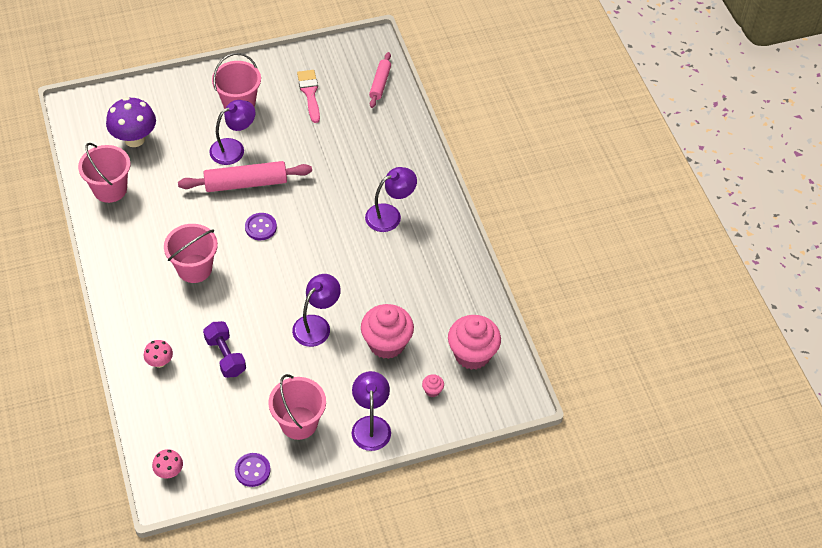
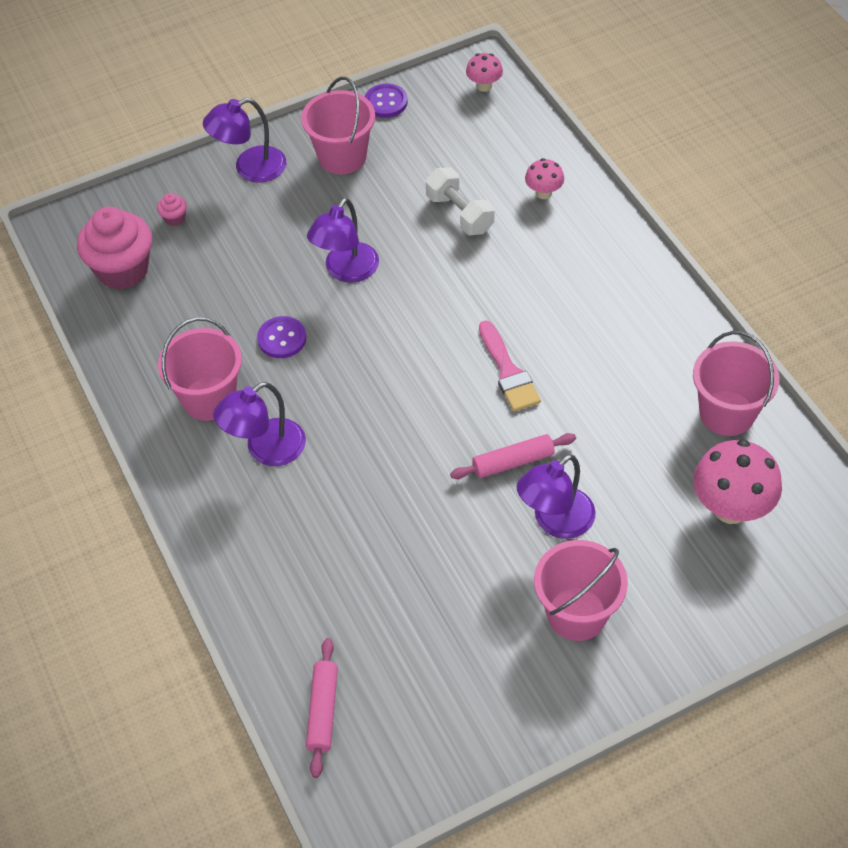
camera: 175 degrees right, 0 degrees up
purple mushroom [106,97,156,147] -> pink mushroom [693,439,782,524]
pink bucket [164,224,218,283] -> pink bucket moved to [158,317,242,421]
pink rolling pin [178,161,312,192] -> pink rolling pin [450,433,576,479], size x0.59
purple dumbbell [203,321,246,378] -> white dumbbell [425,167,494,235]
purple button [245,213,277,240] -> purple button moved to [257,316,306,358]
pink brush [297,70,320,123] -> pink brush moved to [479,320,541,411]
purple lamp [352,371,391,451] -> purple lamp turned 75 degrees clockwise [203,98,286,183]
pink cupcake [361,304,414,359] -> none

